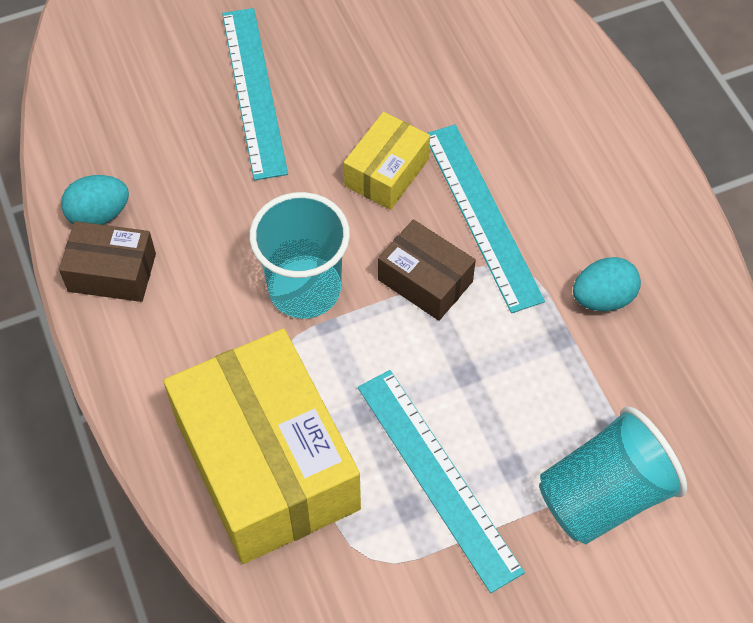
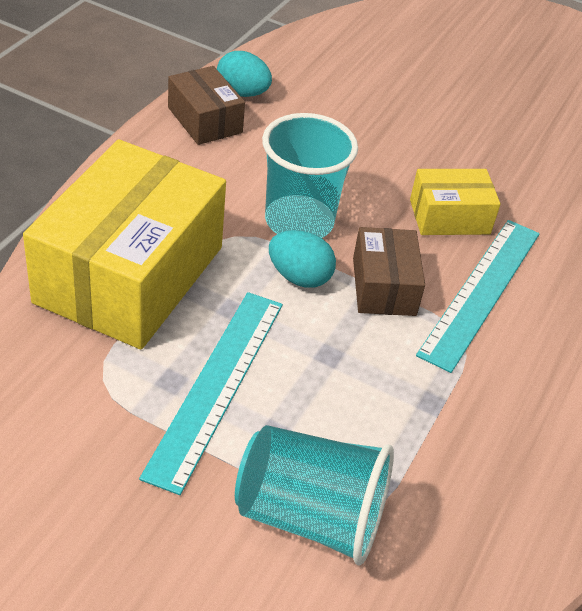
camera: 45 degrees right, 15 degrees down
turquoise ruler [222,8,288,180] -> none
turquoise egg [573,257,641,311] -> turquoise egg moved to [269,230,336,288]

